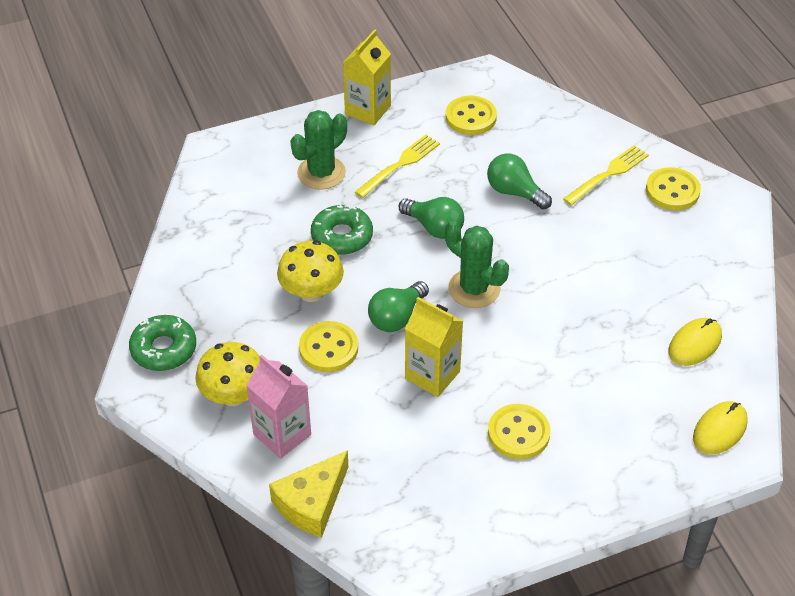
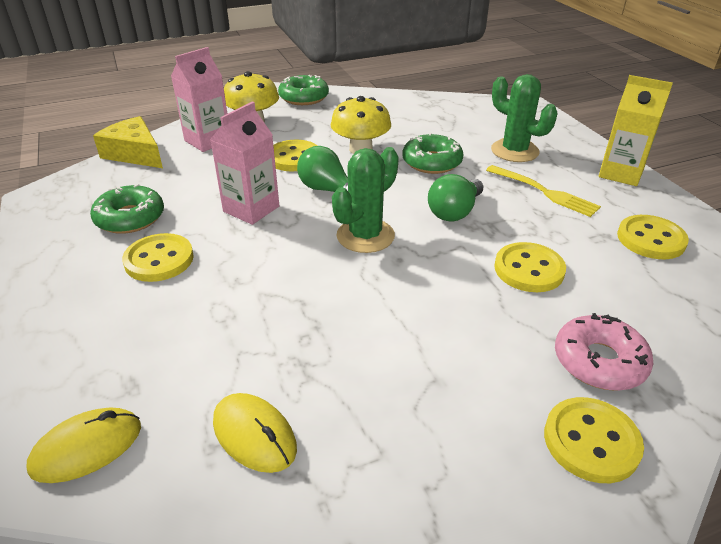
camera: 90 degrees right, 10 degrees down
yellow carton [405,297,463,397] -> pink carton [210,101,279,225]
green light bulb [487,153,552,209] -> yellow button [494,242,566,292]
yellow fork [563,145,649,205] -> pink donut [555,313,653,391]
yellow mouse [693,401,748,455] -> yellow mouse turned 75 degrees counterclockwise [27,407,141,483]
none -> green donut [90,184,164,234]

